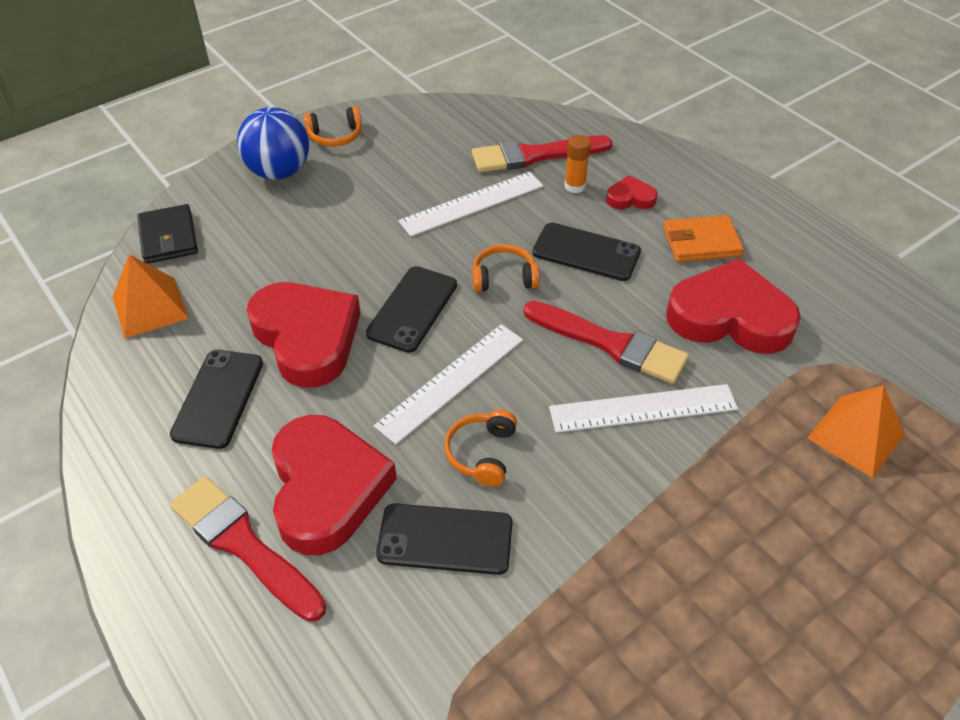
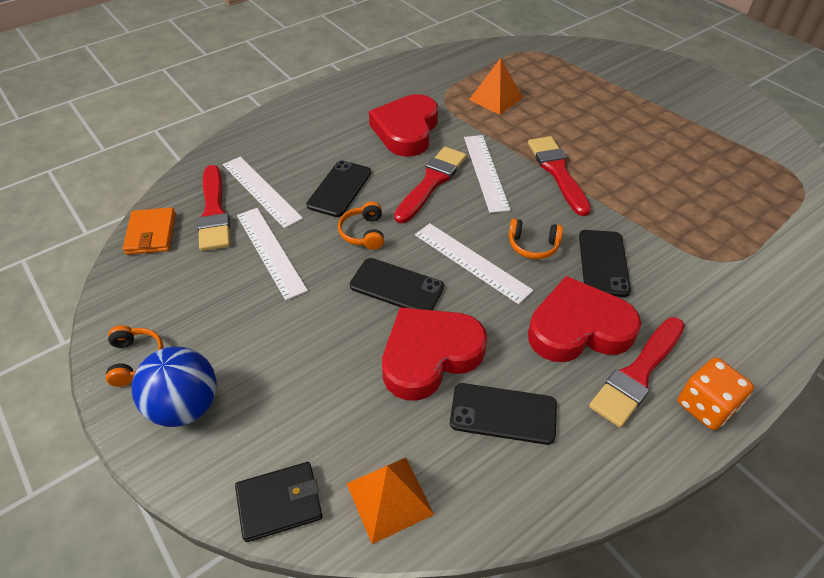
camera: 90 degrees left, 0 degrees up
orange glue stick [564,135,591,193] -> white ruler [223,156,303,228]
red heart [606,175,658,210] -> none
orange wallet [663,215,744,262] -> orange wallet moved to [123,207,176,255]
none -> red brush [528,136,591,216]
none -> orange dice [678,358,754,430]

